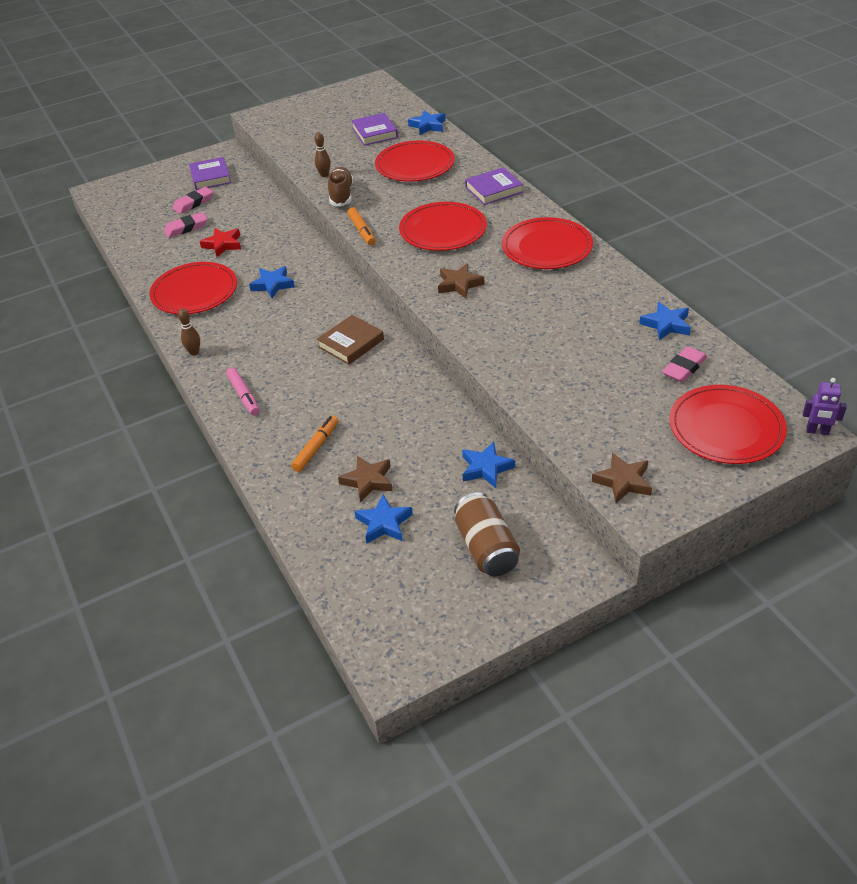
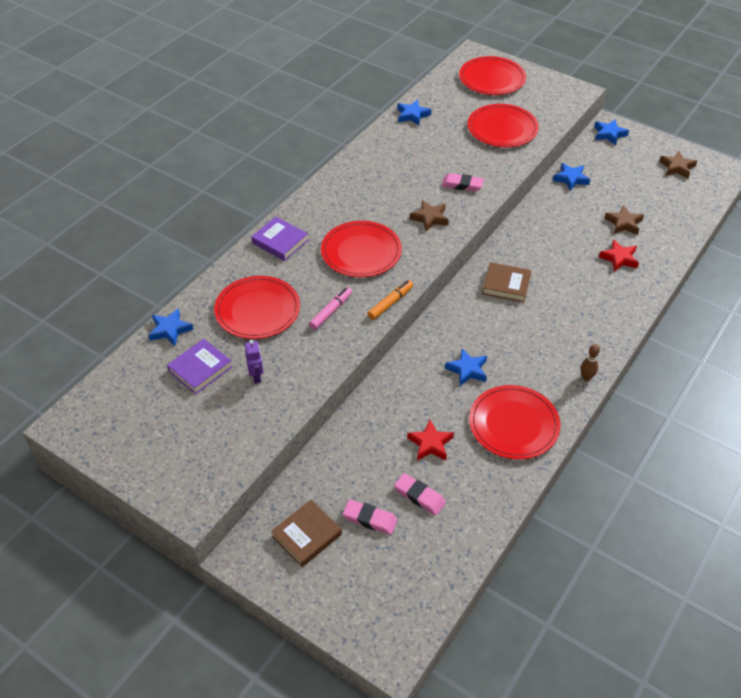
camera: 120 degrees left, 5 degrees up
purple book [189,157,231,190] -> brown book [271,500,342,567]
pink marker [226,367,260,415] -> pink marker moved to [309,287,352,330]
orange marker [291,415,338,472] -> red star [599,240,639,272]
brown bowling pin [314,132,331,177] -> none
brown shoe [328,167,353,207] -> none
blue star [355,495,413,544] -> blue star moved to [594,119,629,145]
brown can [454,492,520,576] -> none
red plate [502,217,593,269] -> red plate moved to [468,104,539,147]
brown star [592,453,652,503] -> brown star moved to [659,151,697,179]
pink eraser [662,346,707,383] -> pink eraser moved to [441,173,484,192]
purple robot [803,378,847,435] -> purple robot moved to [245,340,263,384]

